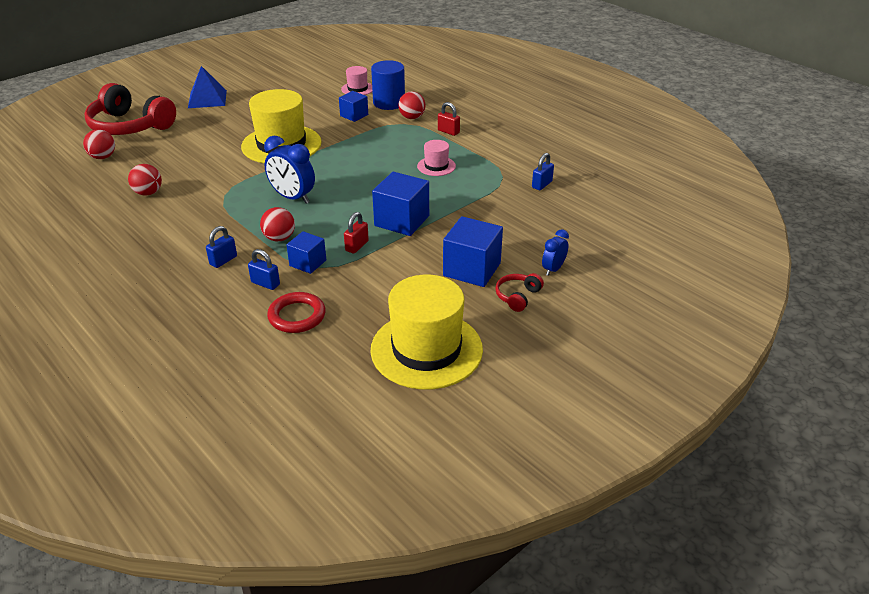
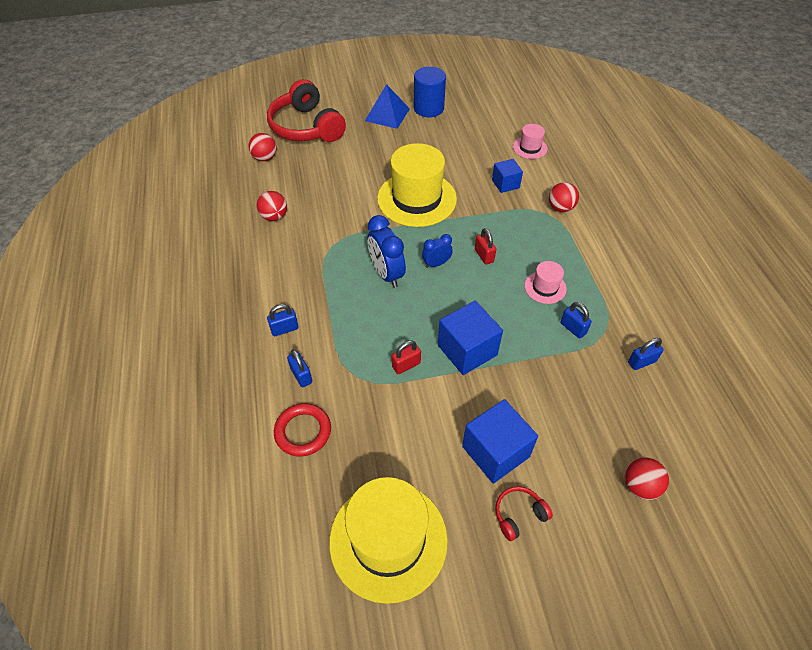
camera: 30 degrees right, 15 degrees up
red ball [260,207,295,241] -> red ball moved to [625,458,669,500]
blue cube [287,231,326,274] -> none
blue cylinder [371,60,405,110] -> blue cylinder moved to [414,67,446,117]
red padlock [438,102,460,136] -> red padlock moved to [475,228,496,265]
blue clock [542,229,569,276] -> blue clock moved to [422,234,453,268]
none -> blue padlock [561,302,592,339]

